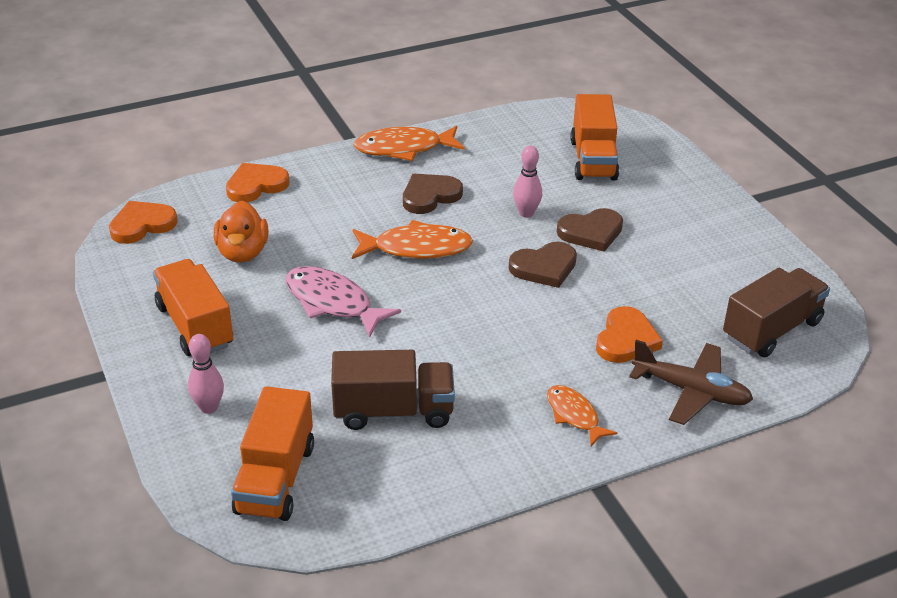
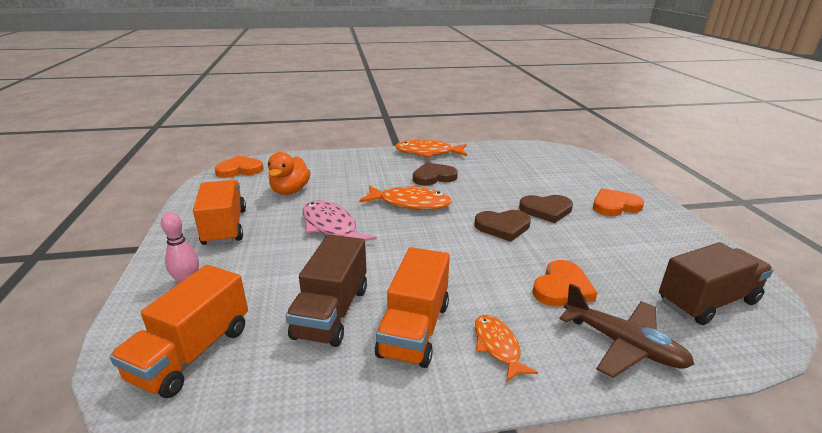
camera: 15 degrees right, 10 degrees down
orange heart [226,163,290,202] -> orange heart moved to [593,188,644,216]
brown truck [331,350,455,430] -> brown truck turned 90 degrees clockwise [286,235,367,347]
pink bowling pin [513,146,542,218] -> none
orange truck [570,94,619,181] -> orange truck moved to [375,247,450,368]

